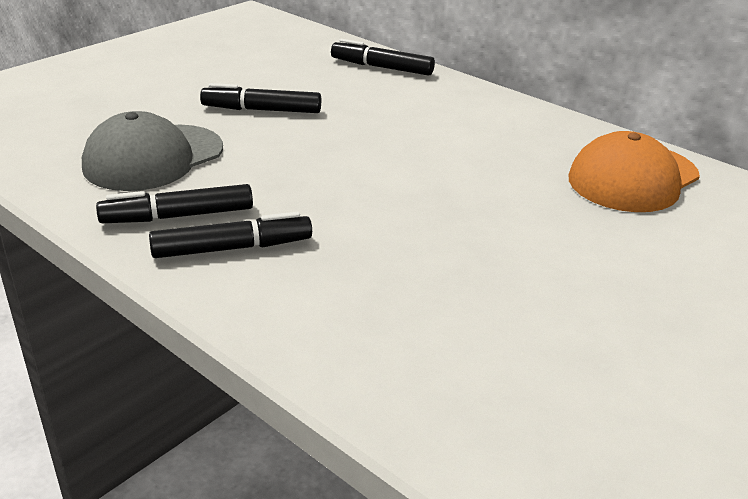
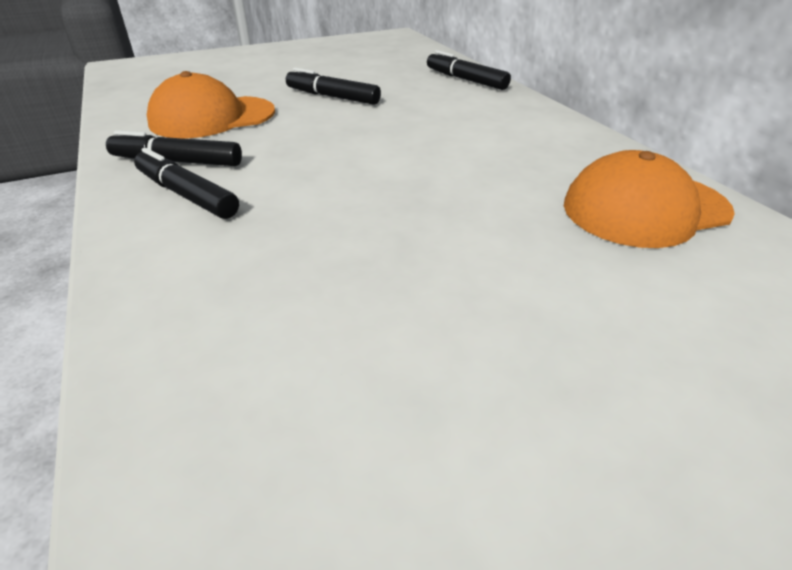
camera: 25 degrees right, 5 degrees up
grey cap [82,111,223,191] -> orange cap [147,71,275,138]
black marker [149,212,312,258] -> black marker turned 150 degrees counterclockwise [134,148,239,219]

